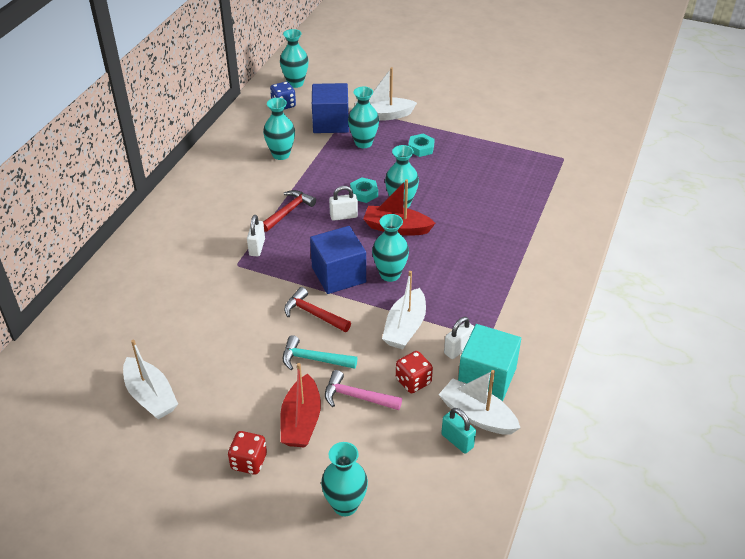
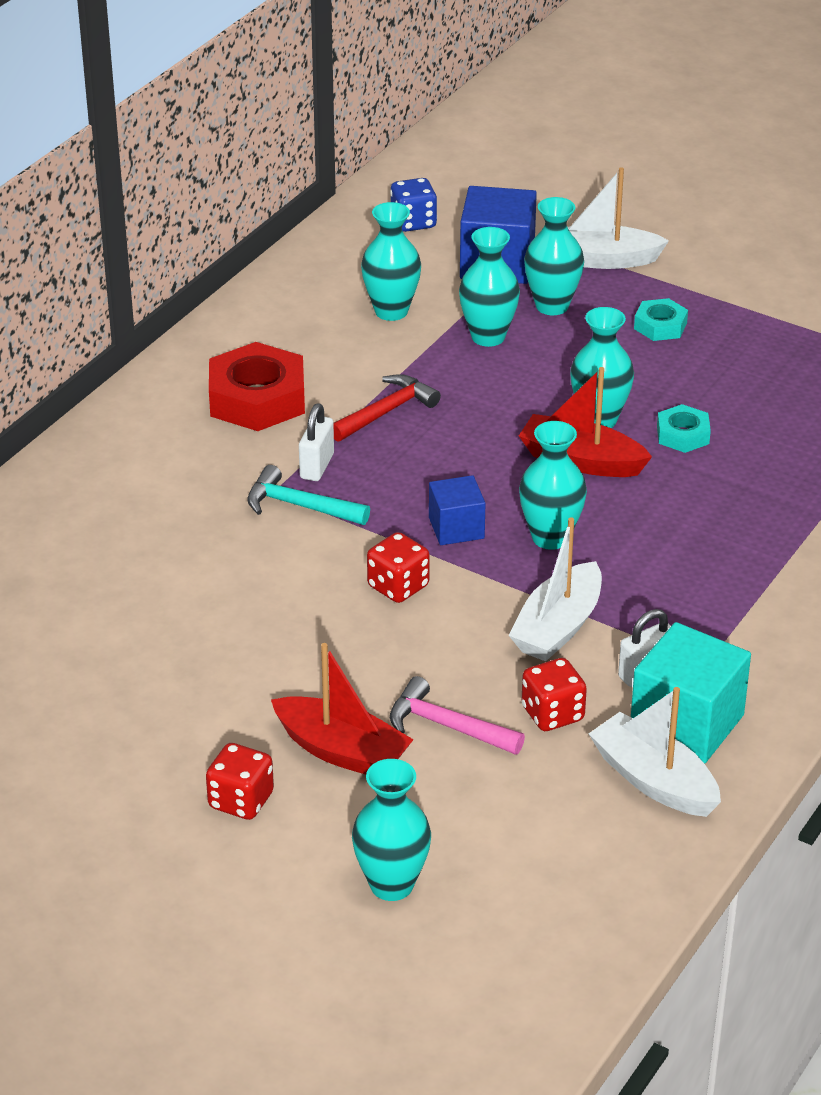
camera: 10 degrees right, 5 degrees down
white boat [123,339,178,419] -> none
turquoise vase [280,29,309,88] -> turquoise vase moved to [459,227,520,347]
red boat [280,363,321,448] -> red boat turned 75 degrees counterclockwise [271,643,414,775]
turquoise hammer [283,335,357,370] -> turquoise hammer moved to [247,465,370,525]
red hammer [284,287,351,332] -> red dice [367,532,430,603]
blue cube [310,226,366,294] -> blue cube [429,475,486,545], size x0.59
white padlock [329,186,358,221] -> none
turquoise nut [350,177,378,203] -> turquoise nut moved to [657,404,711,453]
turquoise padlock [441,408,476,454] -> none
none -> red nut [209,342,305,431]

